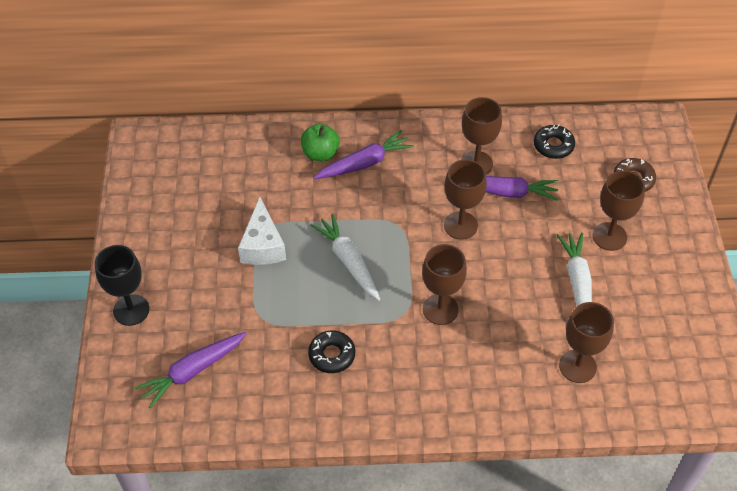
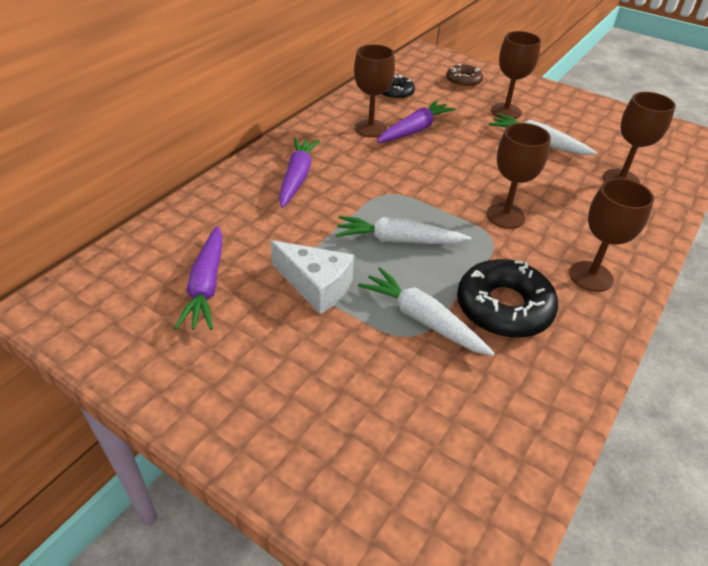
camera: 55 degrees left, 10 degrees down
black goblet [95,245,149,326] -> none
purple carrot [135,332,247,408] -> purple carrot moved to [174,226,223,330]
green apple [301,123,340,161] -> none
black donut [308,330,355,373] -> black donut [457,259,558,338], size x1.69
brown goblet [444,159,487,240] -> brown goblet moved to [569,178,654,292]
none -> white carrot [358,267,495,356]

